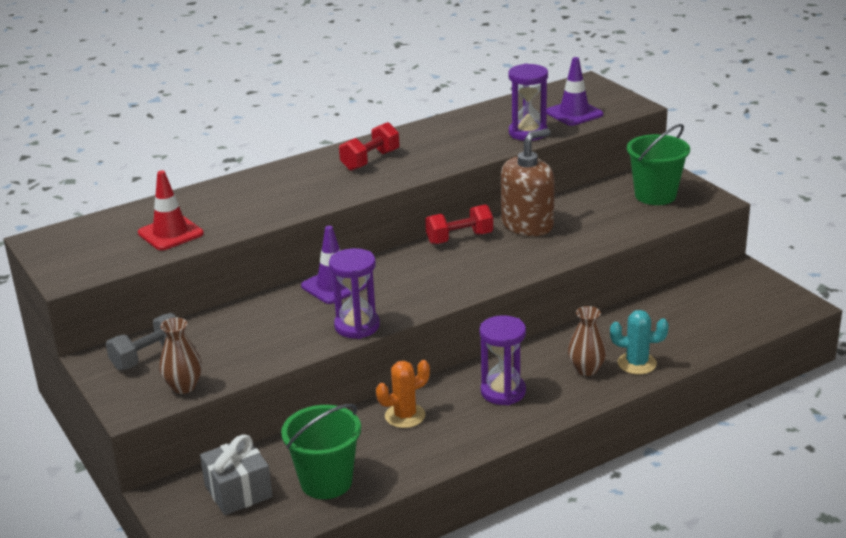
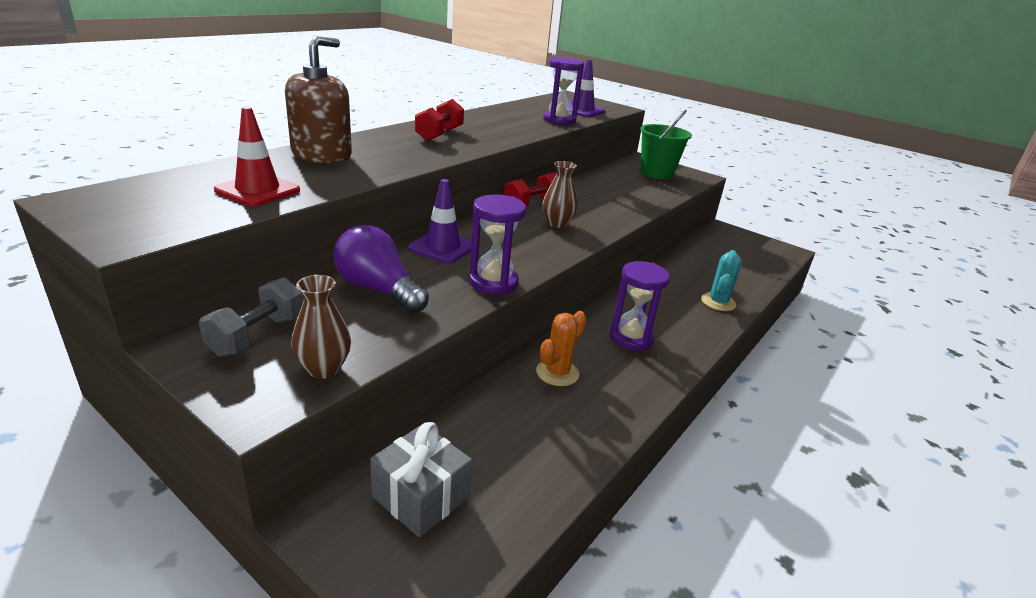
camera: 25 degrees left, 0 degrees up
green bucket [281,404,361,499] -> none
brown soap dispenser [501,129,555,236] -> brown soap dispenser moved to [285,36,352,164]
brown vase [568,306,607,376] -> brown vase moved to [543,161,578,228]
turquoise cactus [610,310,669,375] -> turquoise cactus turned 60 degrees counterclockwise [701,250,742,311]
none -> purple light bulb [333,225,429,313]

